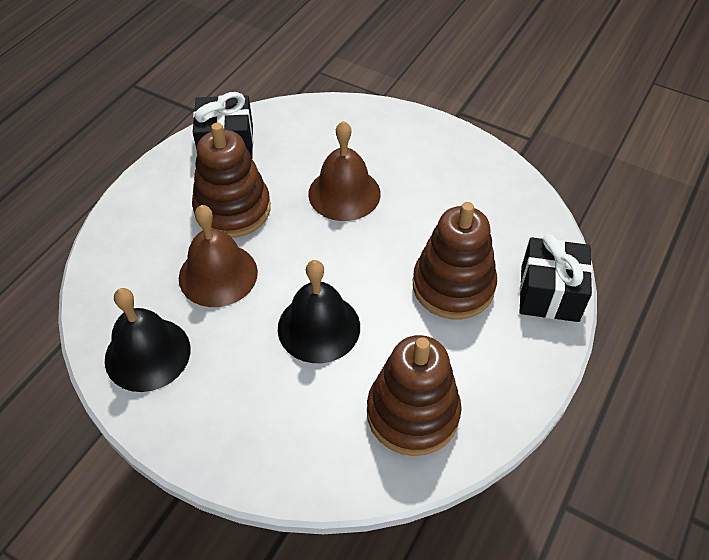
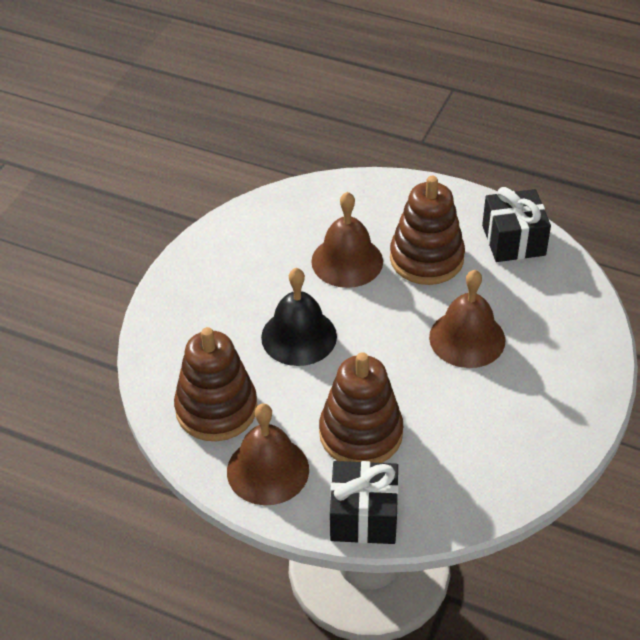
camera: 85 degrees right, 5 degrees down
black bell [105,288,190,392] -> none
none -> brown bell [227,403,309,505]

